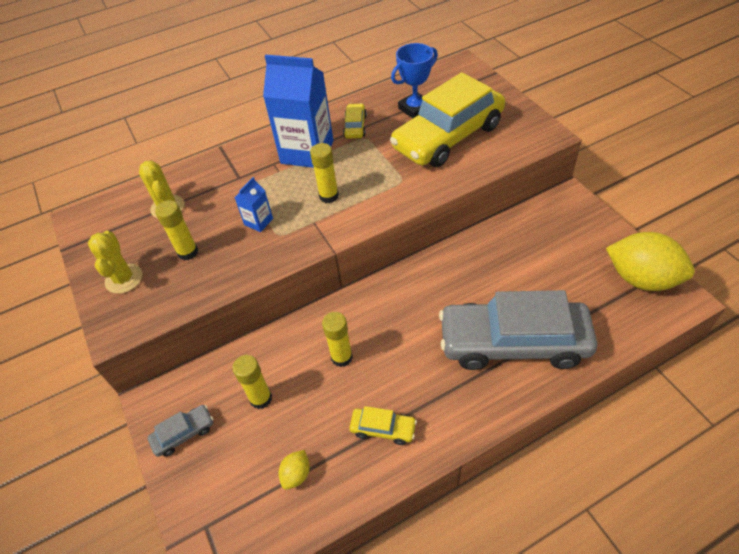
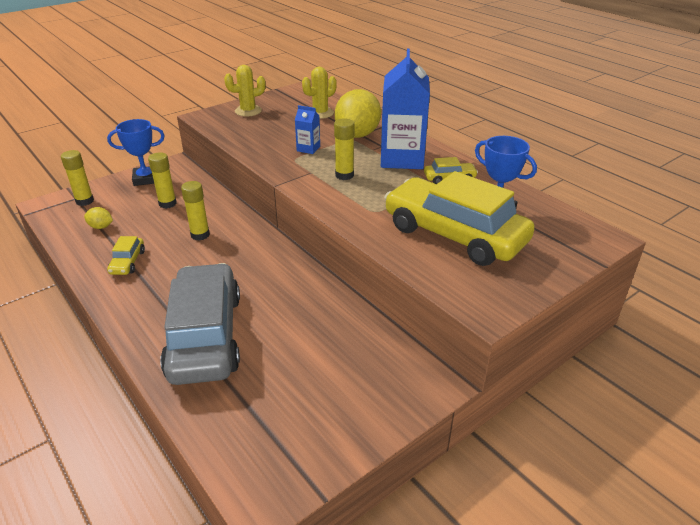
camera: 75 degrees right, 15 degrees down
grey car [147,405,214,457] -> blue trophy [107,119,165,186]
yellow glue stick [155,200,198,261] -> yellow glue stick moved to [61,150,94,206]
yellow lemon [606,232,695,291] -> yellow lemon moved to [335,89,381,138]

